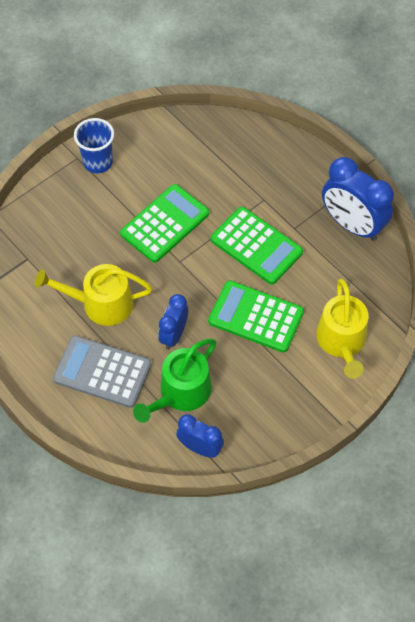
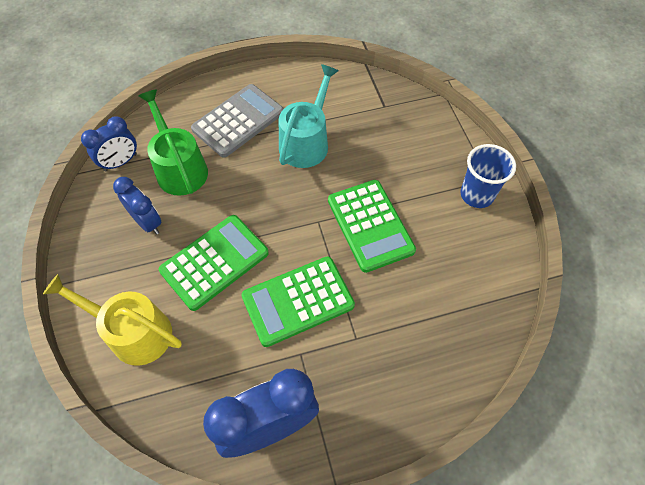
camera: 115 degrees right, 0 degrees up
yellow watering can [35,264,152,326] -> turquoise watering can [279,64,339,168]
blue clock [158,294,188,350] -> blue clock moved to [113,177,162,235]

